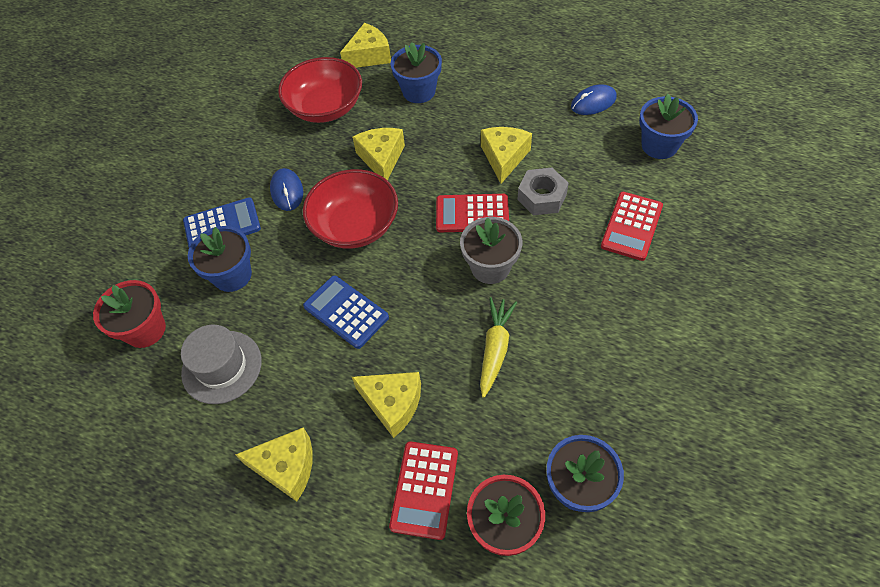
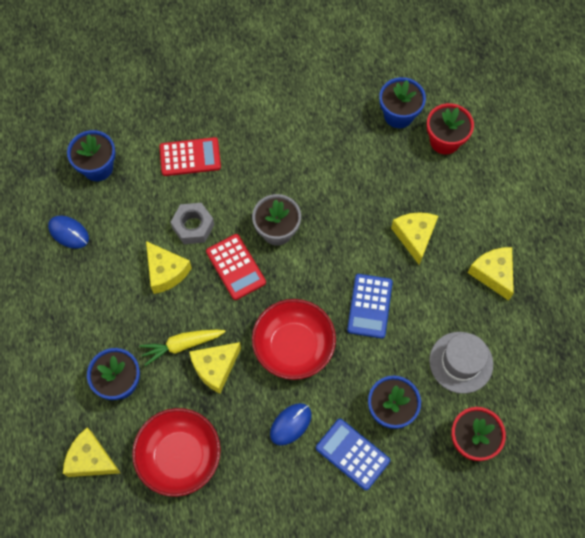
camera: 125 degrees left, 10 degrees up
red calculator [389,441,458,540] -> none
yellow carrot [480,297,517,398] -> yellow carrot moved to [139,330,226,366]
yellow cheese [481,127,532,184] -> yellow cheese turned 105 degrees counterclockwise [146,241,192,294]

